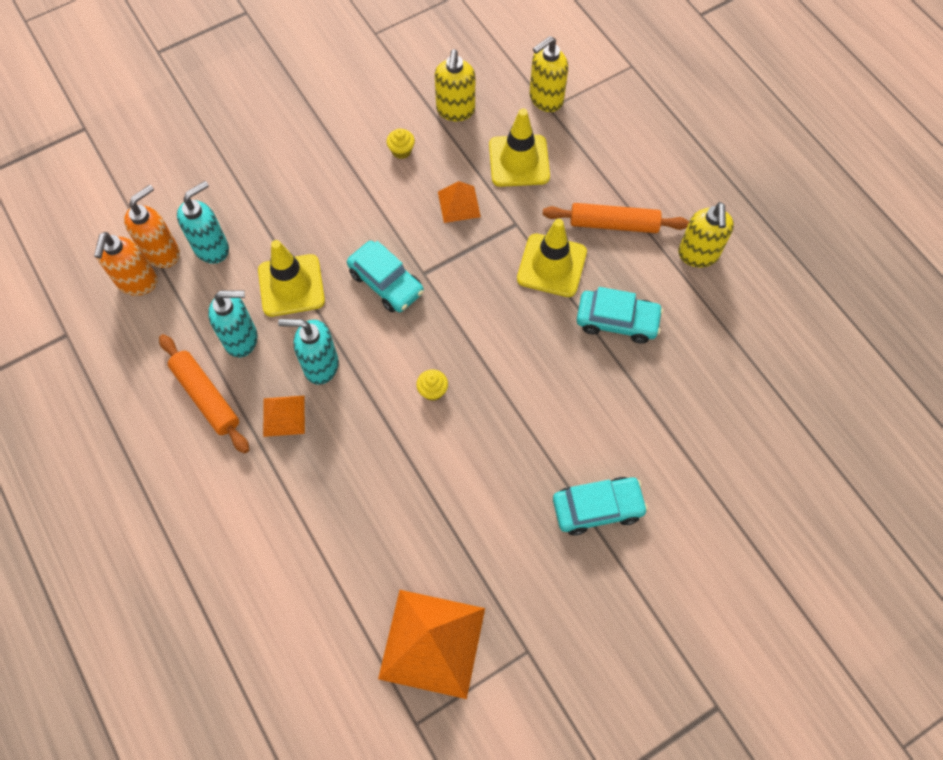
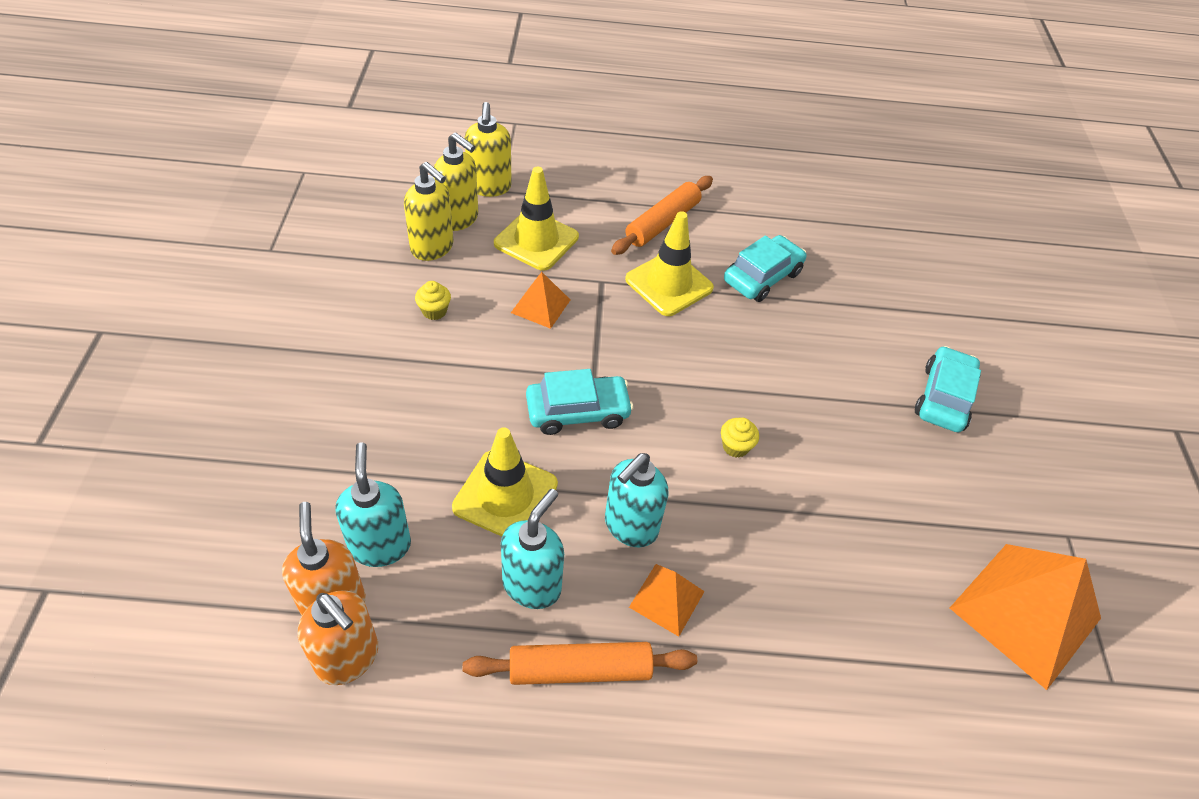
camera: 60 degrees left, 15 degrees down
yellow soap dispenser [678,202,734,268] -> yellow soap dispenser moved to [434,132,478,231]

